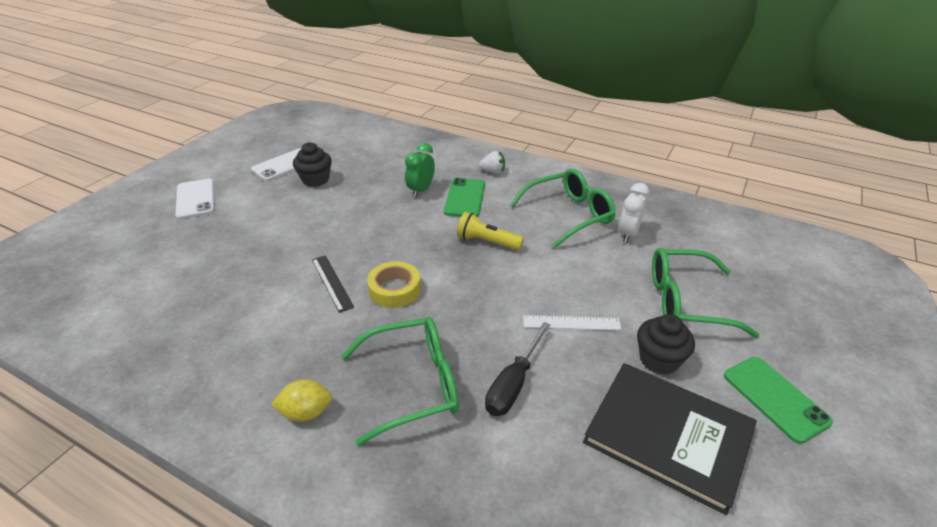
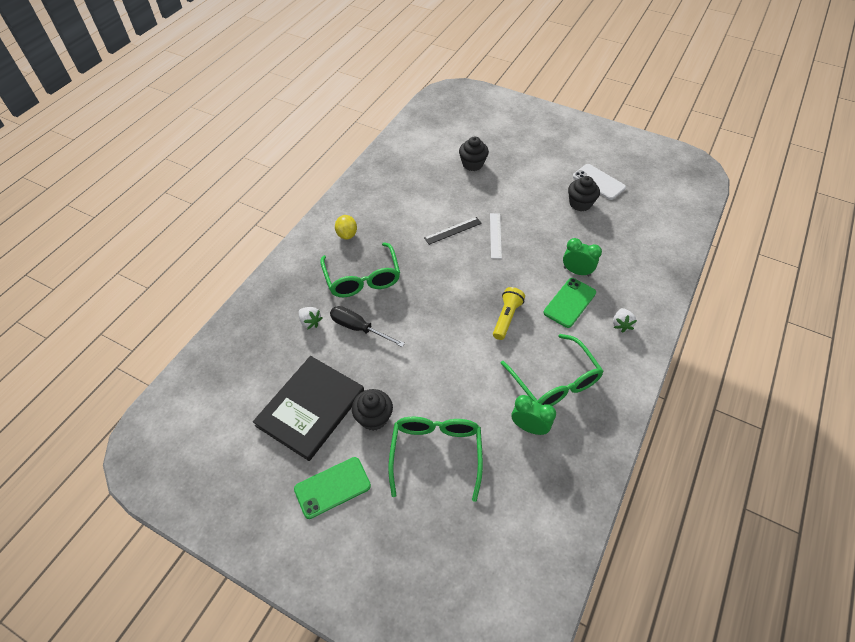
camera: 90 degrees right, 15 degrees up
white phone [175,179,215,219] -> none
yellow tape [367,261,421,308] -> none
green phone [444,178,485,217] -> green phone turned 60 degrees counterclockwise [543,278,596,328]
white ruler [523,315,622,330] -> white ruler moved to [490,213,502,259]
white clock [619,183,649,243] -> green clock [511,395,556,435]
none -> white strawberry [299,307,323,330]
none -> black cupcake [459,137,489,171]

